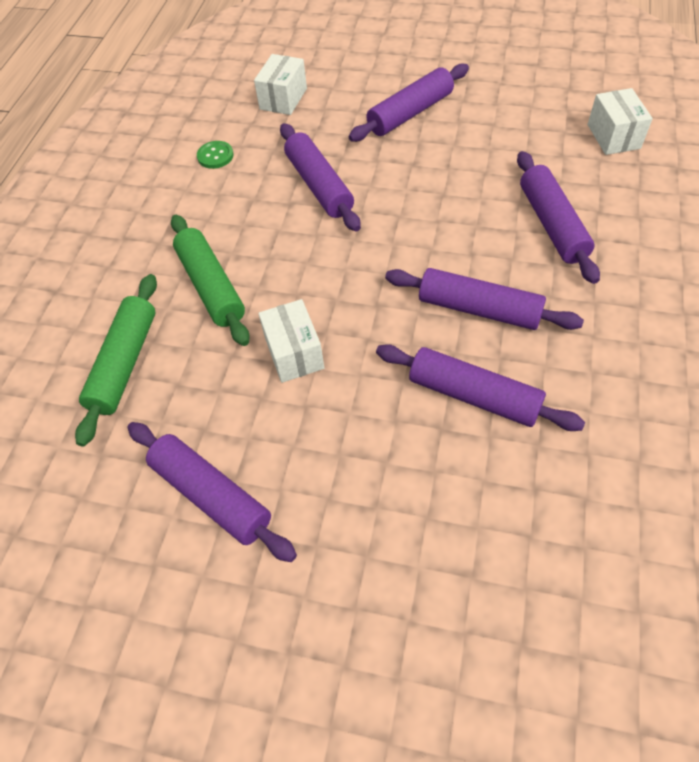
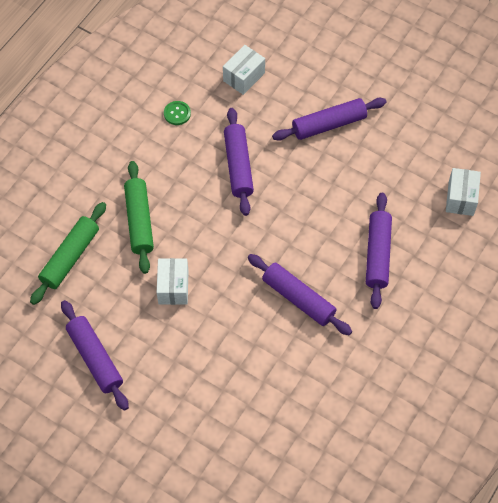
camera: 15 degrees right, 5 degrees up
purple rolling pin [376,344,585,431] -> none

